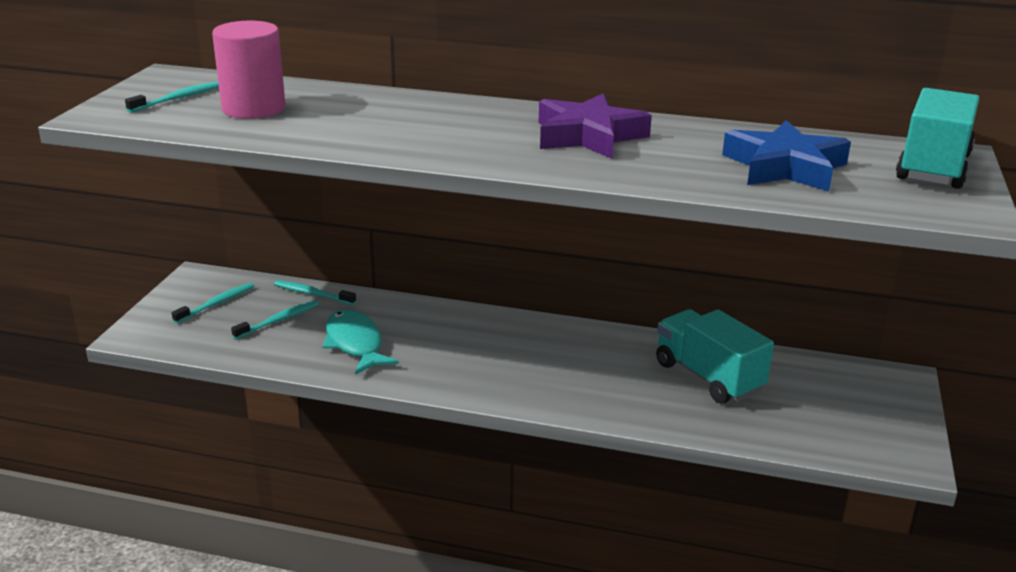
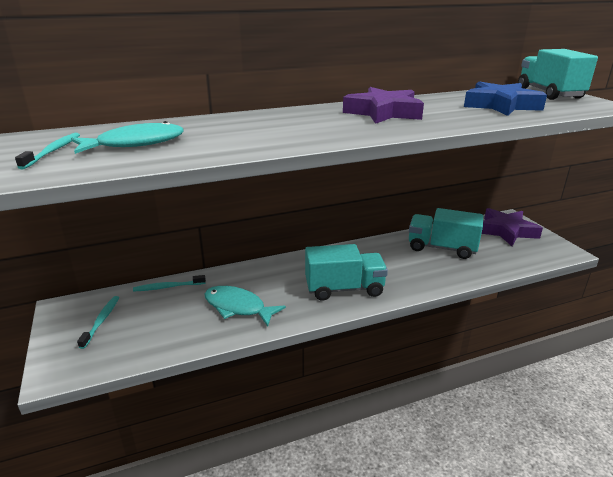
camera: 35 degrees left, 0 degrees up
pink cylinder [212,21,285,119] -> turquoise fish [71,121,184,154]
turquoise toothbrush [231,300,319,339] -> none
none -> turquoise truck [305,244,388,301]
none -> purple star [482,208,543,246]

